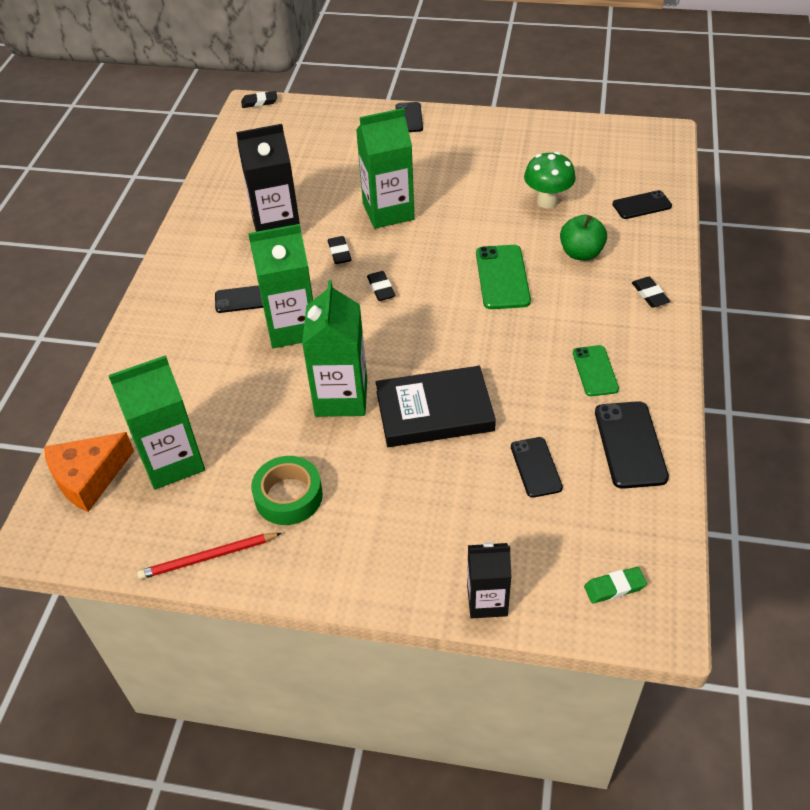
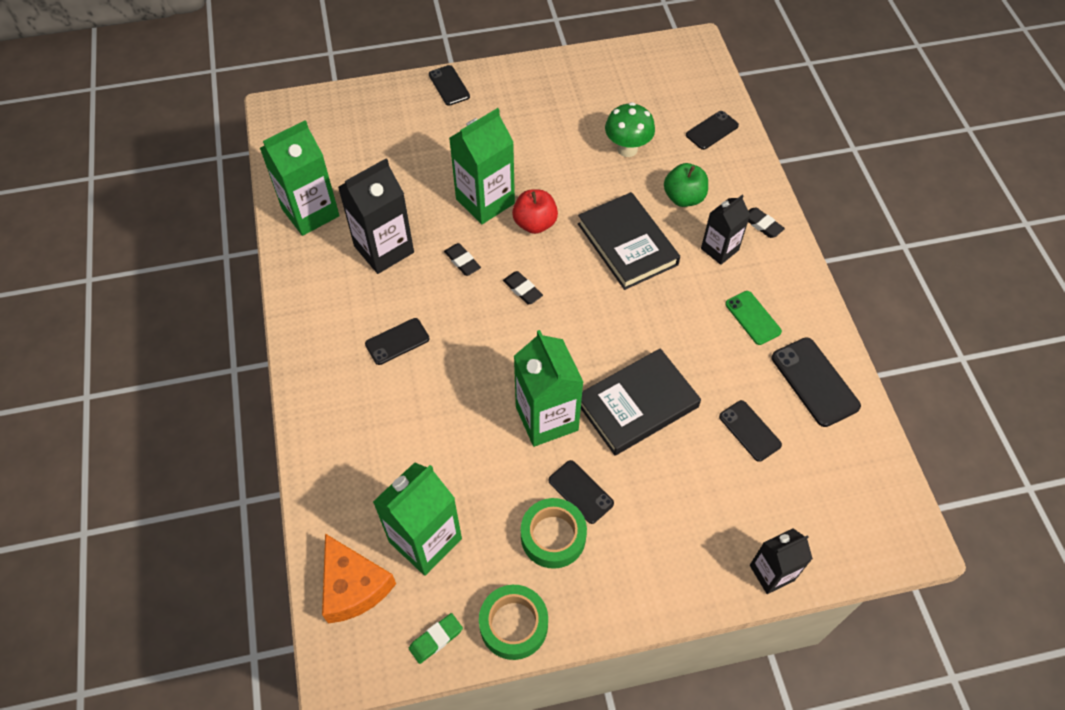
camera: 25 degrees left, 10 degrees up
orange cheese [44,432,134,512] -> orange cheese turned 60 degrees counterclockwise [322,534,396,624]
red pencil [137,533,282,579] -> green tape [479,585,548,660]
black eraser [241,91,277,108] -> none
green carton [248,224,313,348] -> green carton moved to [260,120,340,236]
green phone [476,245,531,309] -> black book [578,192,680,290]
green eraser [584,567,647,603] -> green eraser moved to [409,613,463,664]
none -> red apple [512,189,558,234]
none -> black phone [548,460,614,524]
none -> black carton [701,195,750,265]

